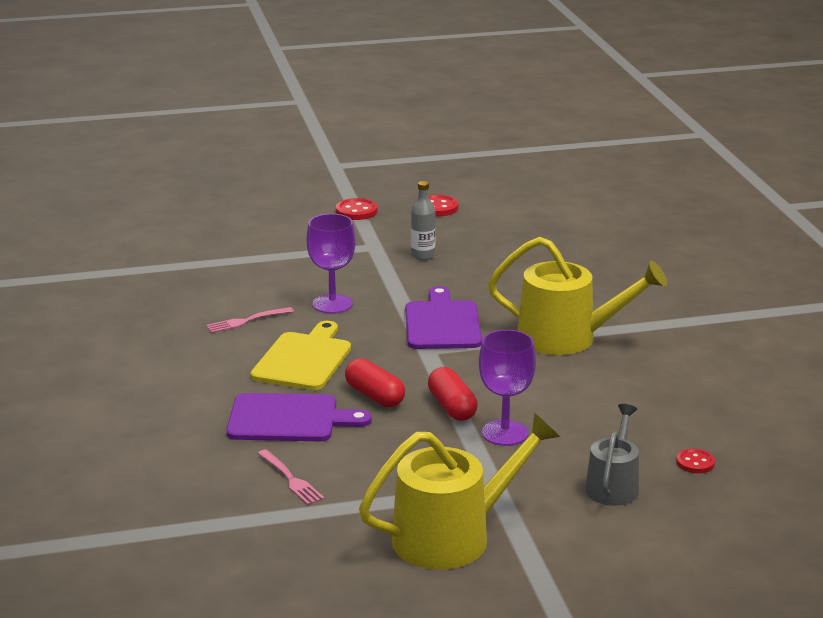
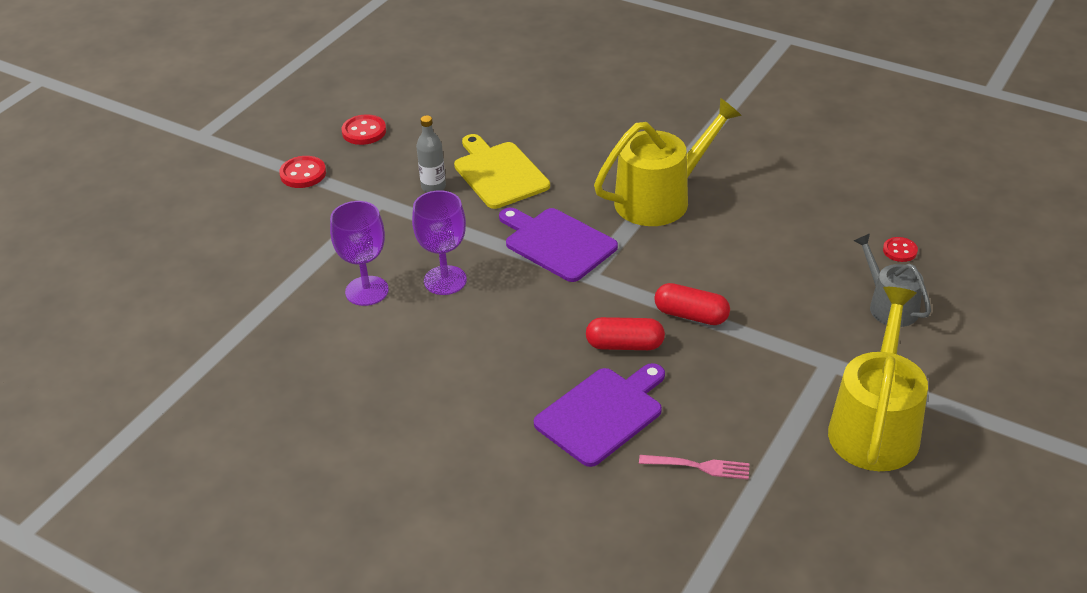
camera: 45 degrees left, 15 degrees up
pink fork [206,307,294,333] -> none
yellow cutting board [251,321,351,390] -> yellow cutting board moved to [454,134,550,209]
purple goblet [479,330,536,446] -> purple goblet moved to [330,201,389,306]

